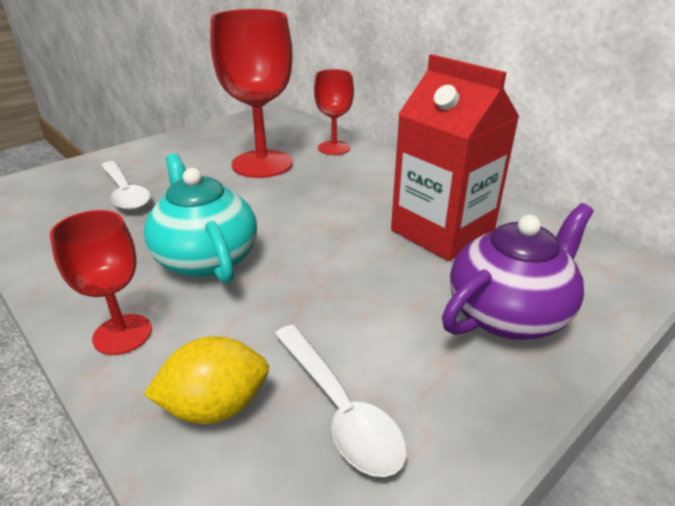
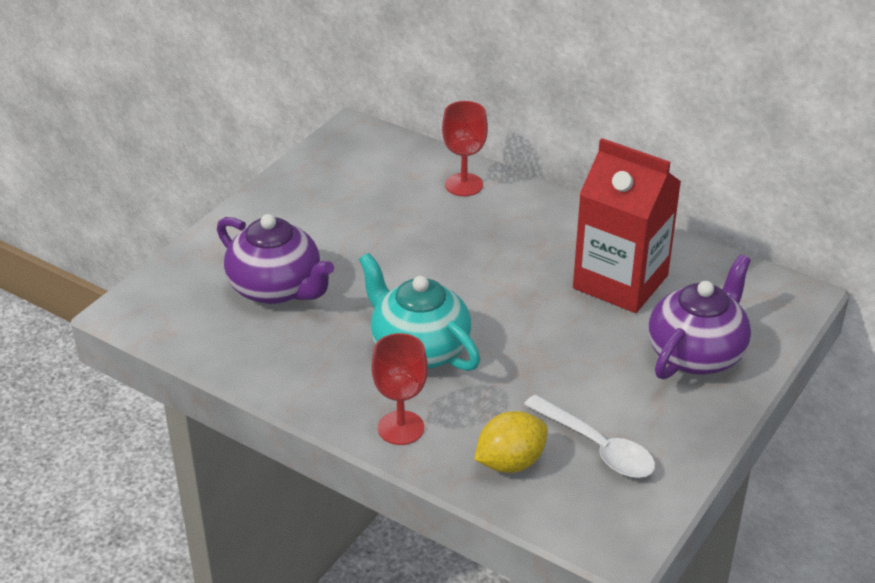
camera: 15 degrees left, 5 degrees up
white spoon [101,161,151,210] -> purple teapot [217,214,334,304]
red goblet [210,9,293,178] -> none

